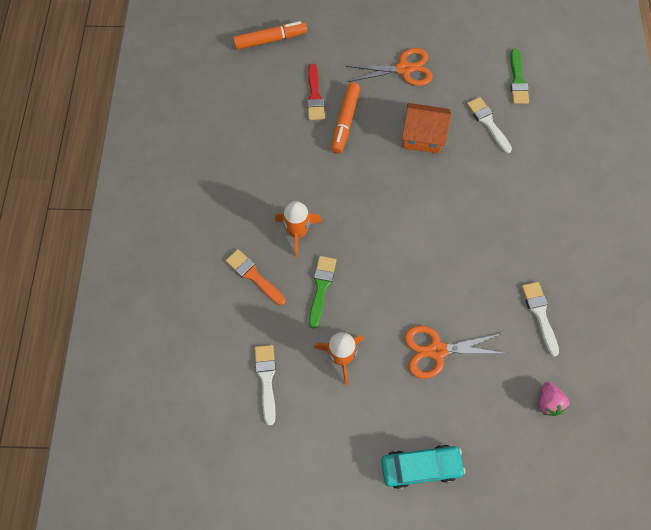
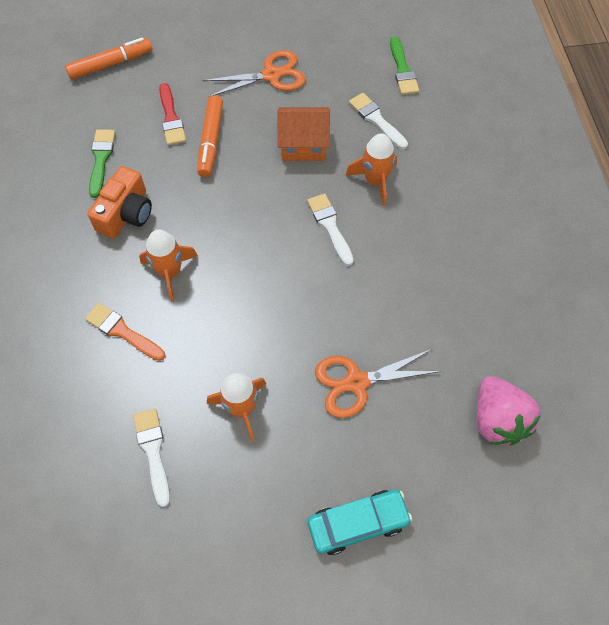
camera: 10 degrees left, 5 degrees down
green brush [309,256,336,329] -> green brush moved to [89,129,116,198]
white brush [521,282,559,357] -> white brush moved to [307,193,354,266]
pink strawberry [539,382,569,416] -> pink strawberry [477,376,541,445], size x1.73
none -> orange camera [87,166,152,238]
none -> orange rocket [345,133,397,206]

